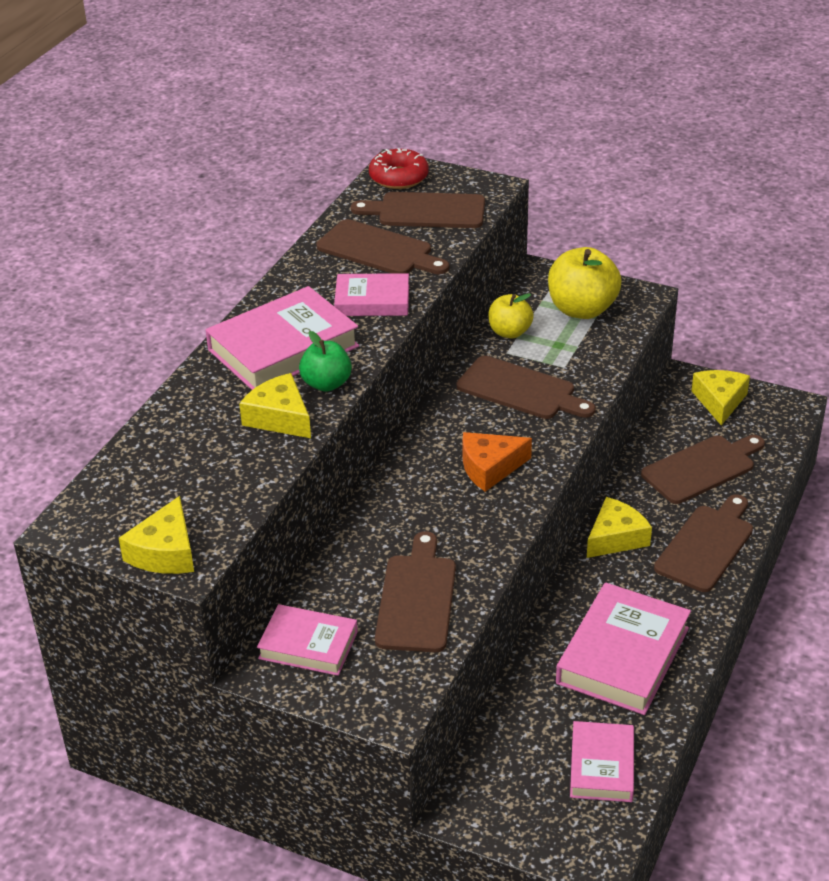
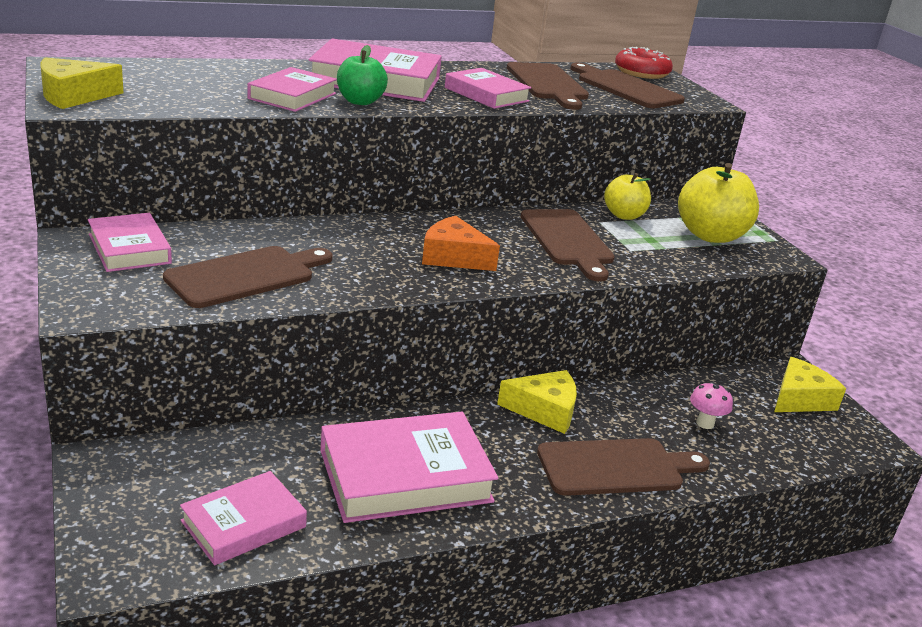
camera: 40 degrees right, 10 degrees down
yellow cheese [239,373,311,438] -> pink book [247,67,337,112]
brown cutting board [641,435,765,504] -> pink mushroom [690,382,733,429]

